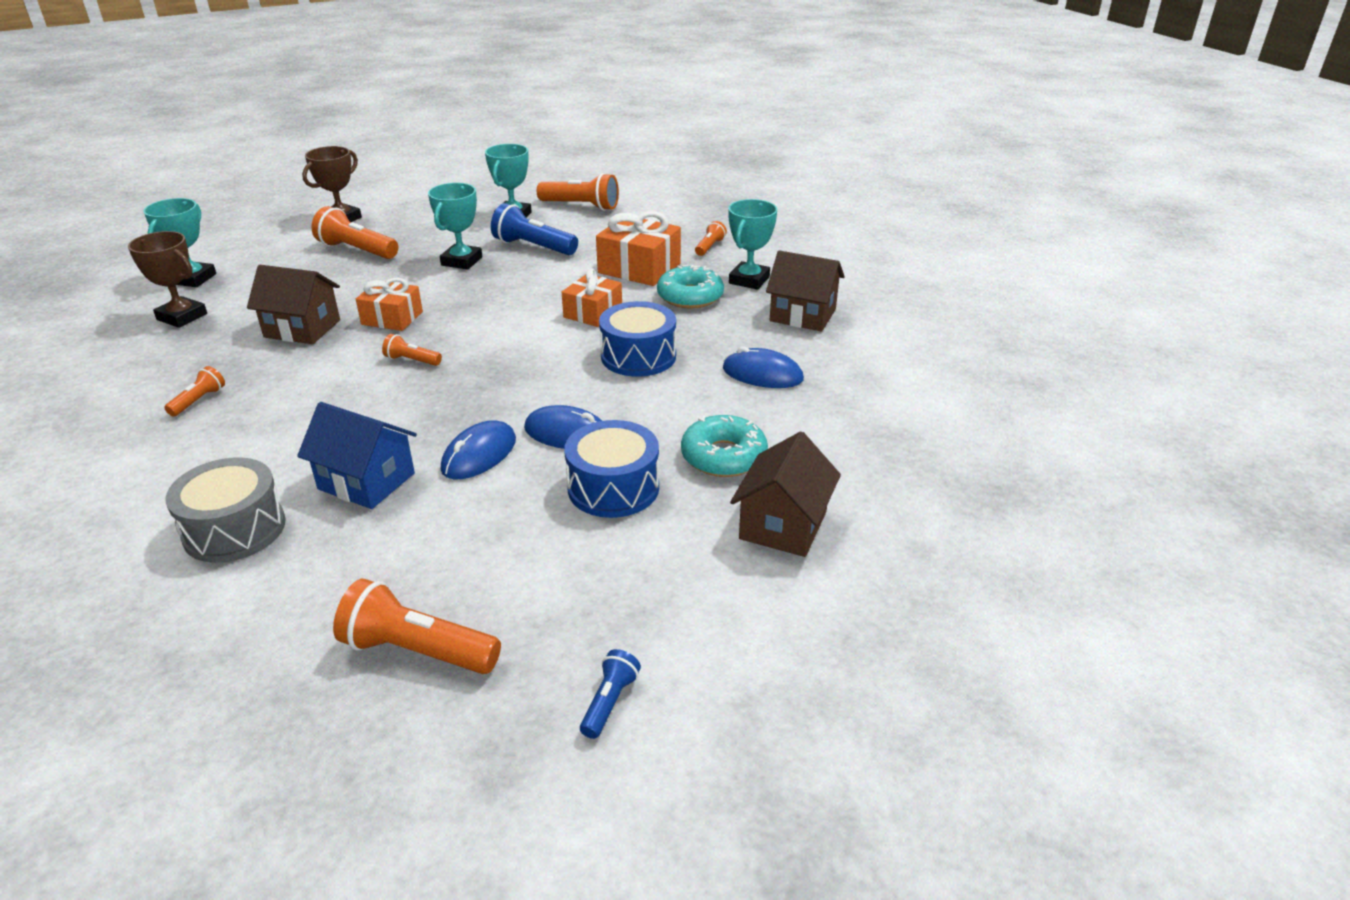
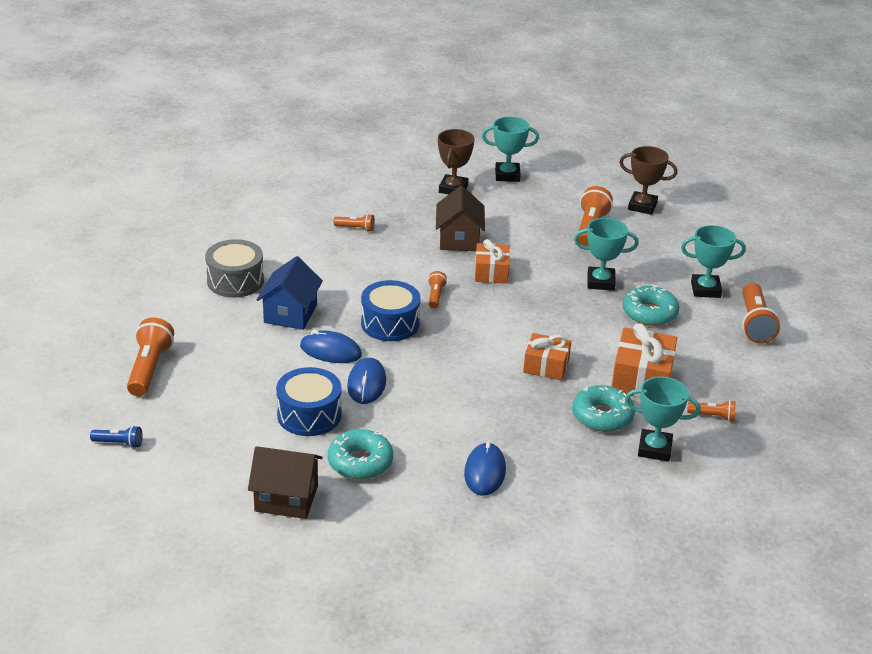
camera: 75 degrees right, 0 degrees up
blue flashlight [491,203,578,255] -> turquoise donut [622,285,679,326]
blue drum [599,301,676,377] -> blue drum moved to [361,280,420,341]
brown house [766,250,845,332] -> none

